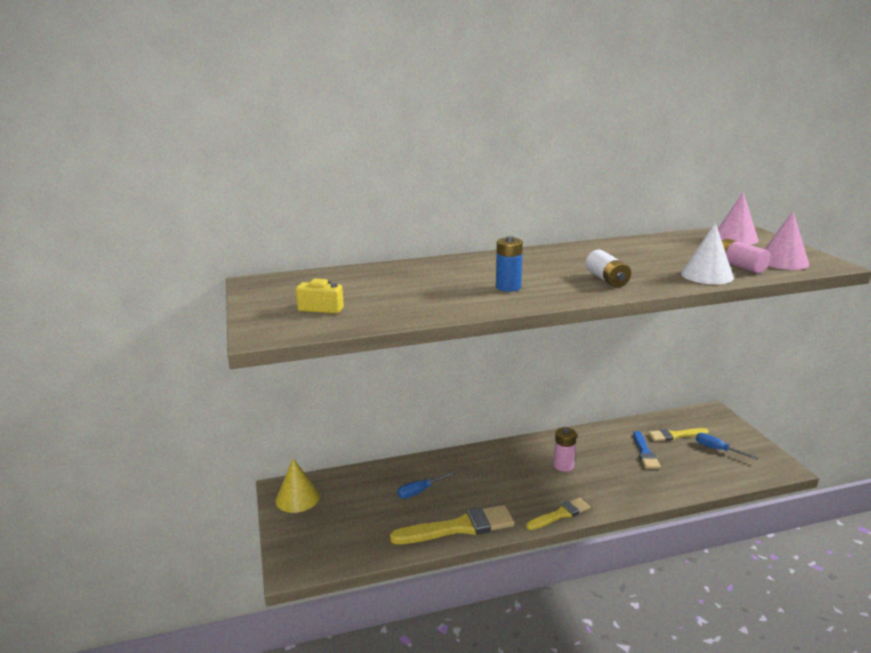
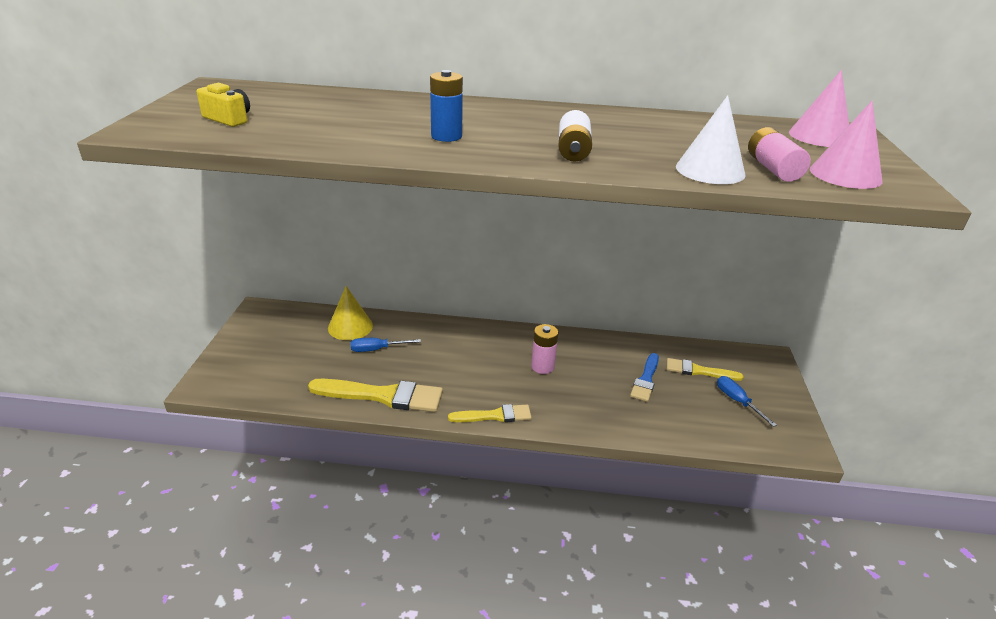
camera: 20 degrees right, 10 degrees up
yellow cone [275,458,320,513] -> yellow cone moved to [328,286,373,340]

